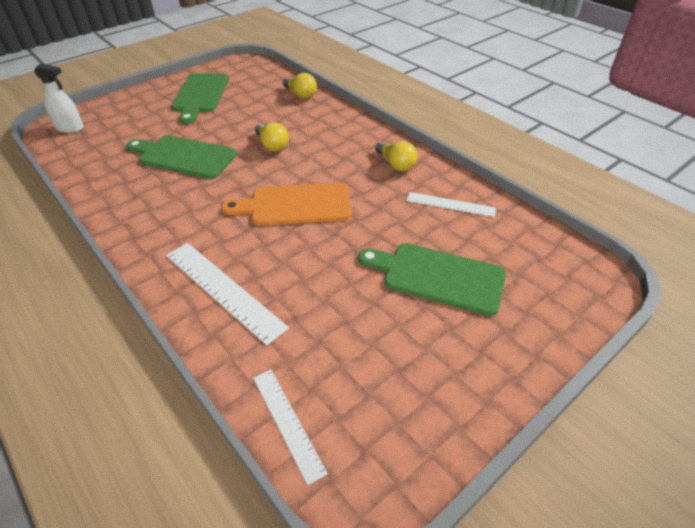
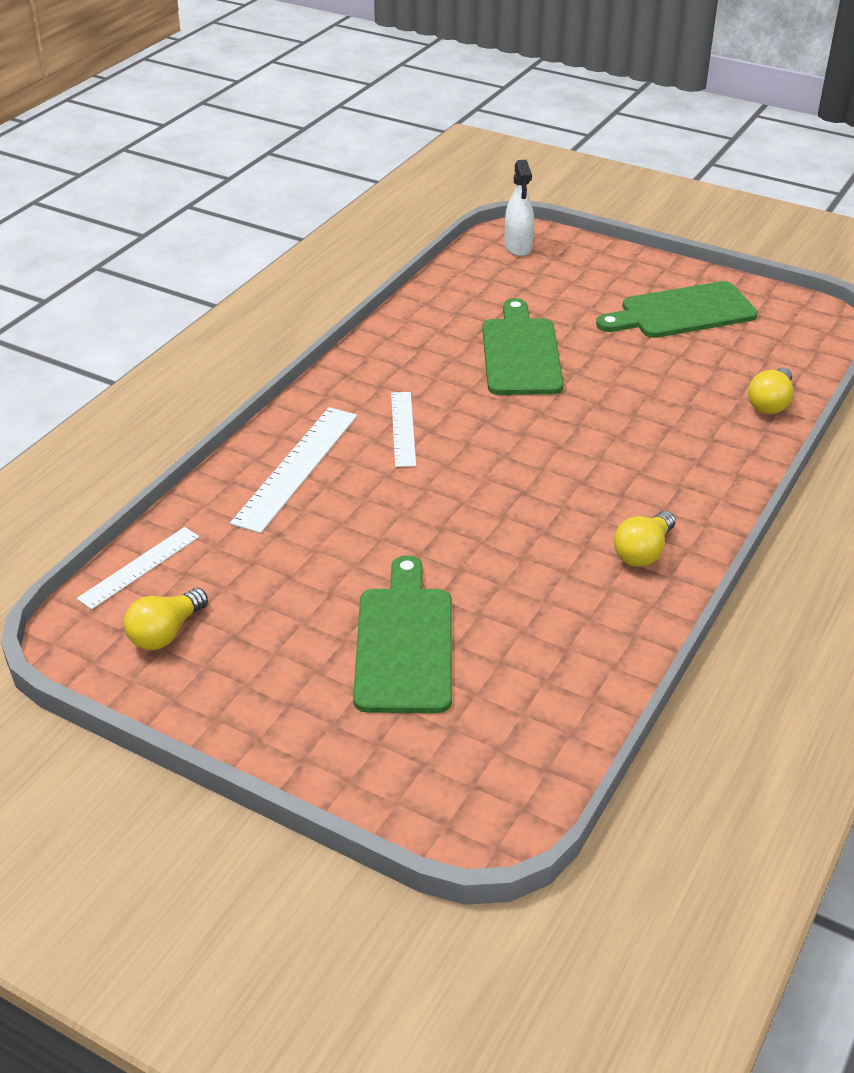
camera: 70 degrees right, 5 degrees down
orange cutting board [222,182,352,226] -> none
yellow light bulb [255,123,289,151] -> yellow light bulb moved to [124,588,208,650]
white ruler [407,192,496,217] -> white ruler moved to [391,392,416,467]

